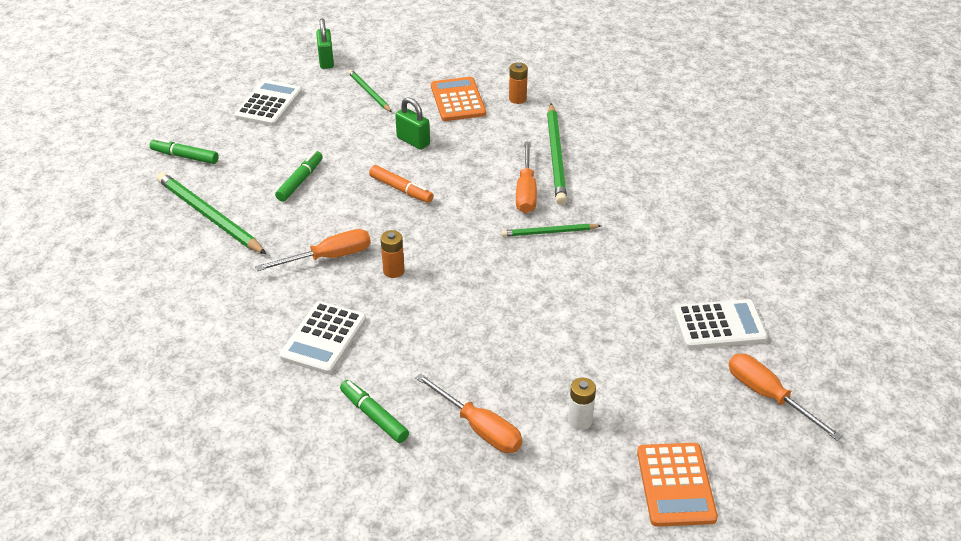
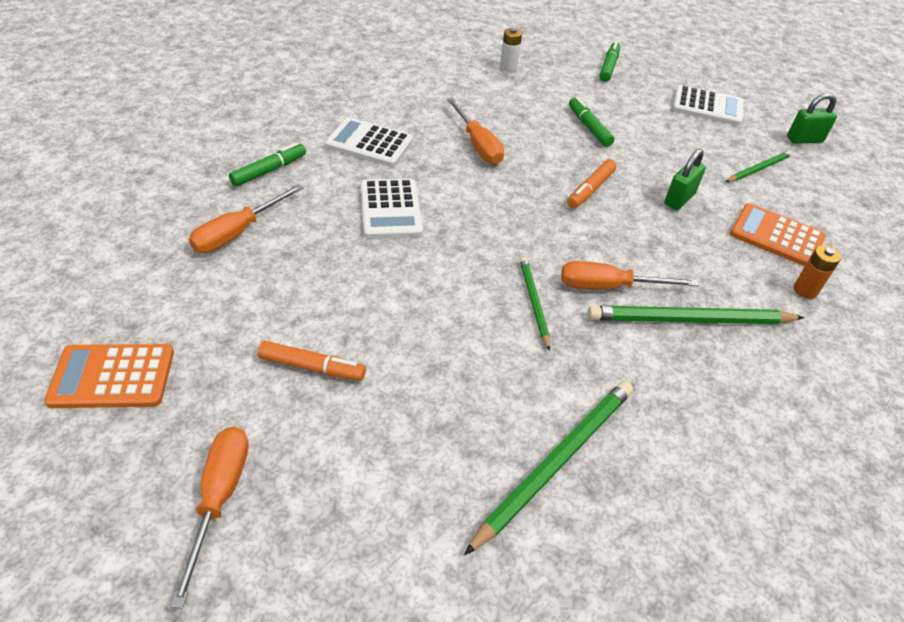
camera: 85 degrees right, 5 degrees up
green pencil [157,172,266,254] -> green pencil moved to [464,381,633,555]
green marker [275,151,323,202] -> green marker turned 135 degrees counterclockwise [569,97,614,147]
orange battery [381,230,404,278] -> none
orange calculator [431,77,486,121] -> orange calculator turned 135 degrees counterclockwise [730,203,826,266]
white battery [568,377,596,430] -> white battery moved to [500,28,522,72]
white calculator [673,299,768,349] -> white calculator moved to [360,179,423,238]
orange screwdriver [729,354,842,441] -> orange screwdriver turned 45 degrees counterclockwise [170,427,249,609]
none -> orange marker [258,341,366,381]

